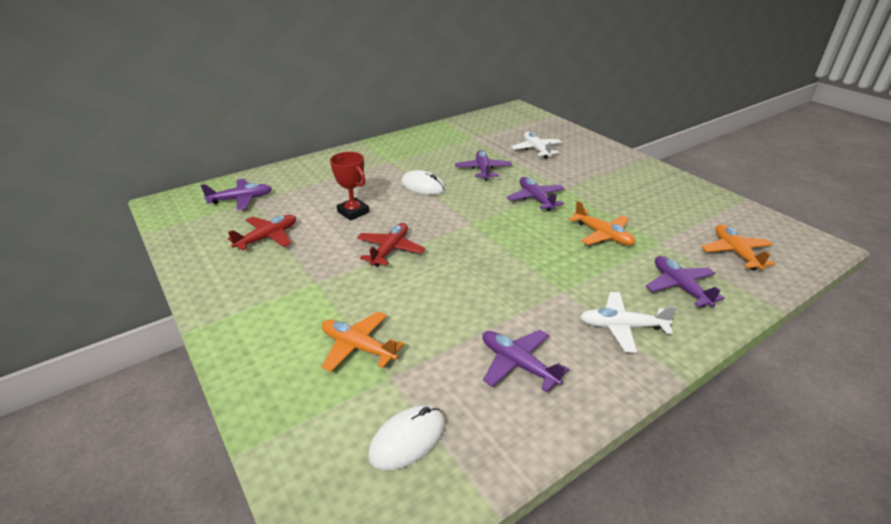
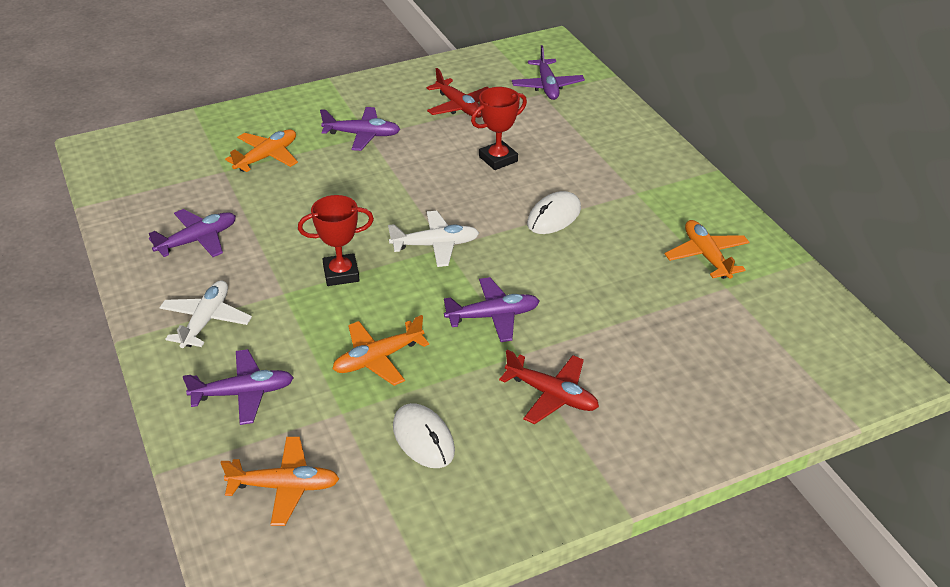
camera: 100 degrees right, 5 degrees up
red plane [357,223,425,266] -> red plane moved to [499,350,599,424]
white mouse [368,405,445,470] -> white mouse moved to [393,403,455,468]
purple plane [455,150,512,181] -> purple plane moved to [320,107,400,151]
white plane [511,132,562,159] -> white plane moved to [388,211,479,267]
none -> red trophy [298,195,374,286]
none -> orange plane [665,220,750,279]

